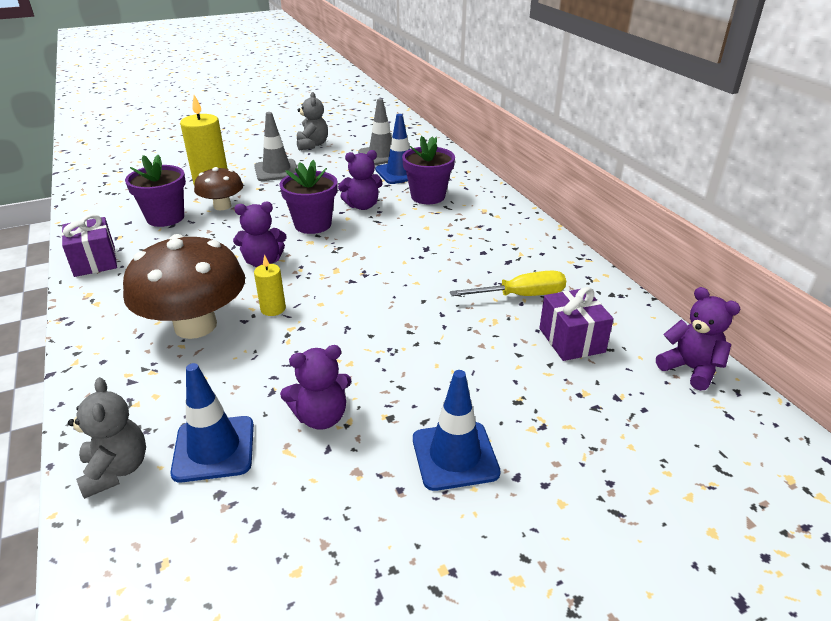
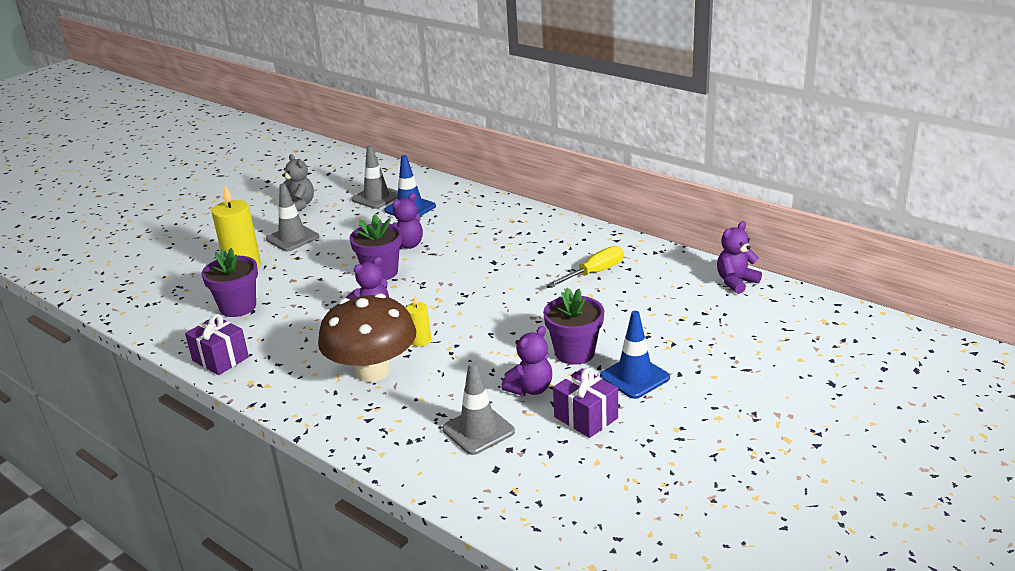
camera: 25 degrees left, 5 degrees down
grey teddy bear [68,377,146,499] -> none
blue traffic cone [170,363,254,483] -> grey traffic cone [442,362,515,455]
brown mushroom [194,167,243,210] -> none
purple flower pot [402,136,455,204] -> purple flower pot moved to [543,288,604,365]
purple gift [539,287,614,361] -> purple gift moved to [553,368,618,438]
purple teddy bear [656,287,741,391] -> purple teddy bear turned 60 degrees counterclockwise [717,221,762,294]

